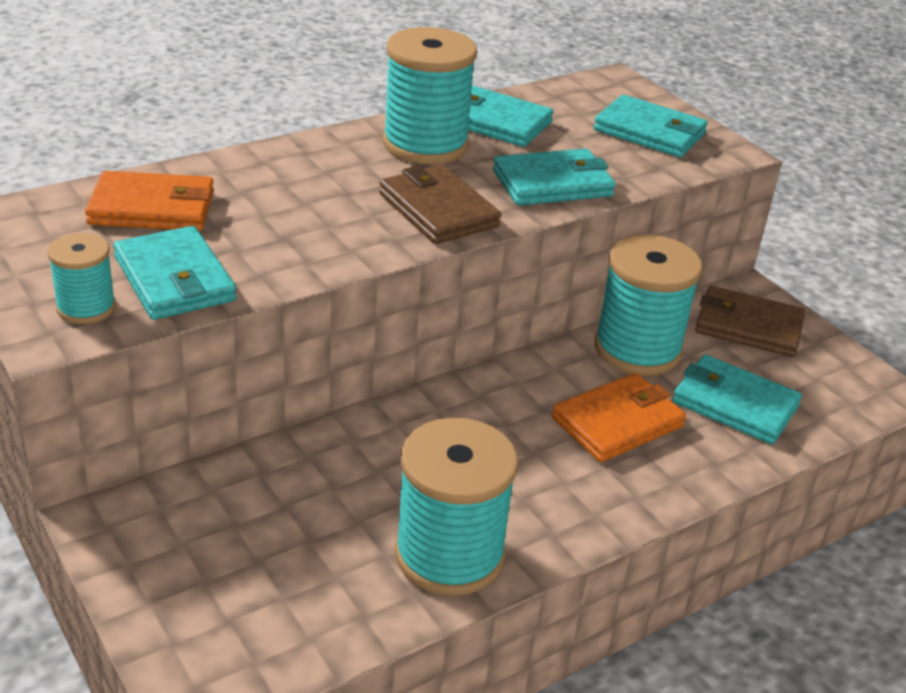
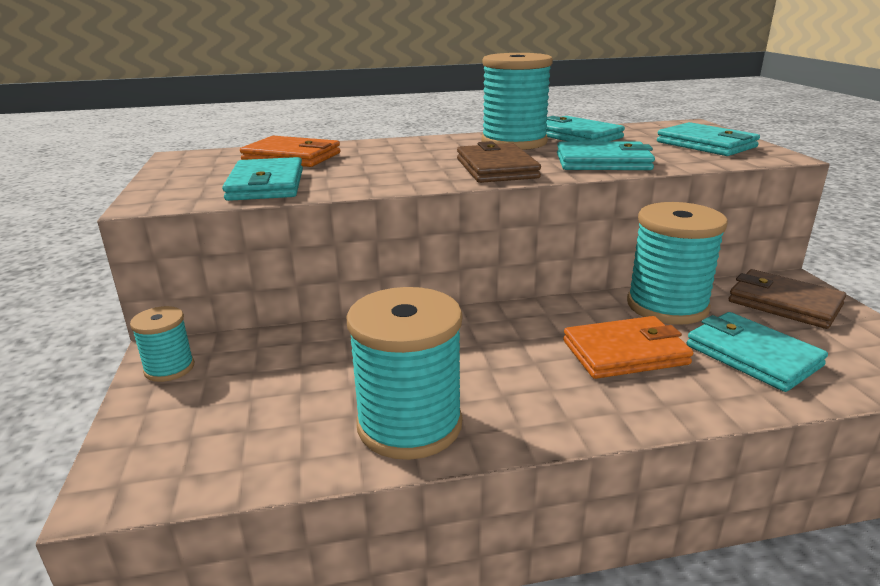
camera: 25 degrees right, 10 degrees down
turquoise spool [47,233,116,324] -> turquoise spool moved to [130,306,195,382]

